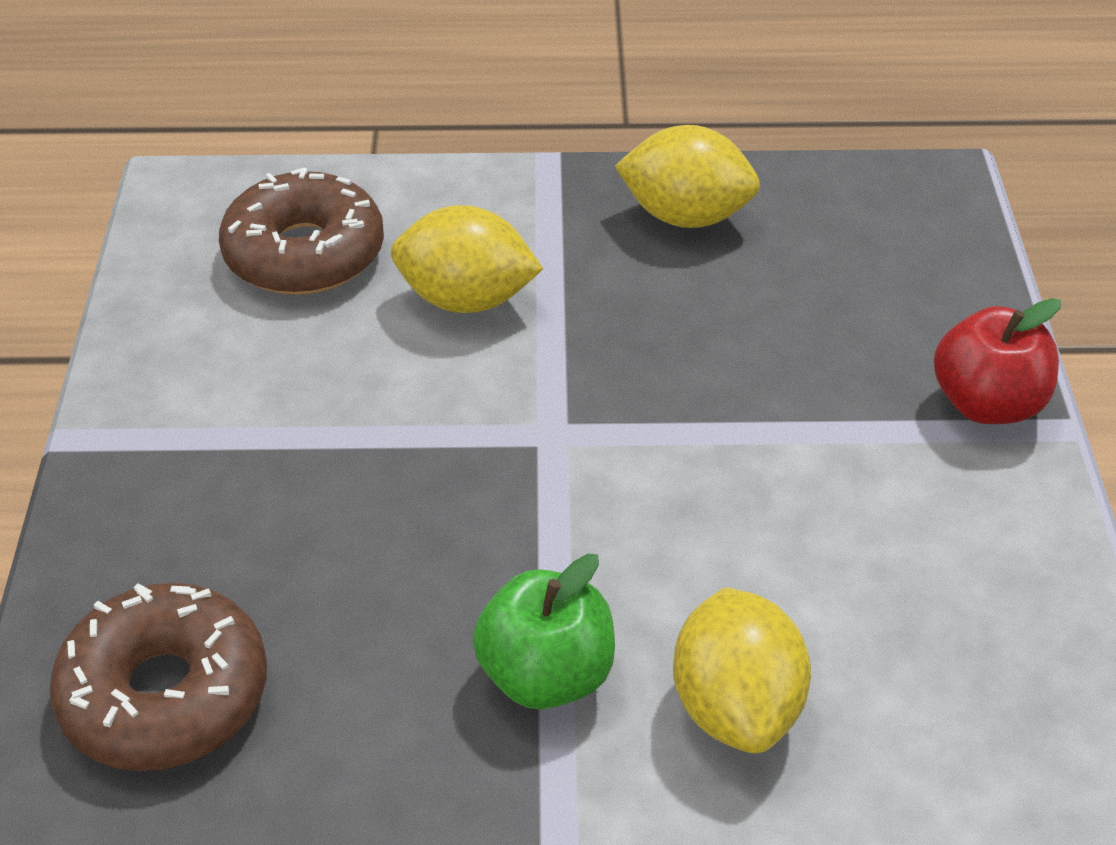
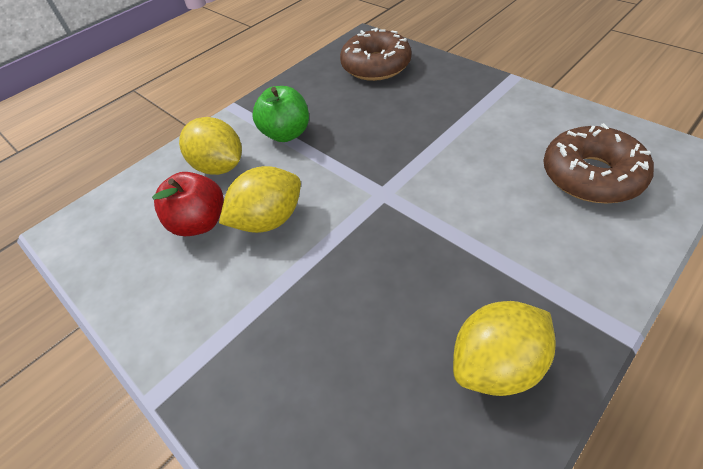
camera: 140 degrees right, 5 degrees up
yellow lemon [391,205,543,313] -> yellow lemon moved to [219,166,301,233]
red apple [934,298,1061,424] -> red apple moved to [152,172,224,236]

